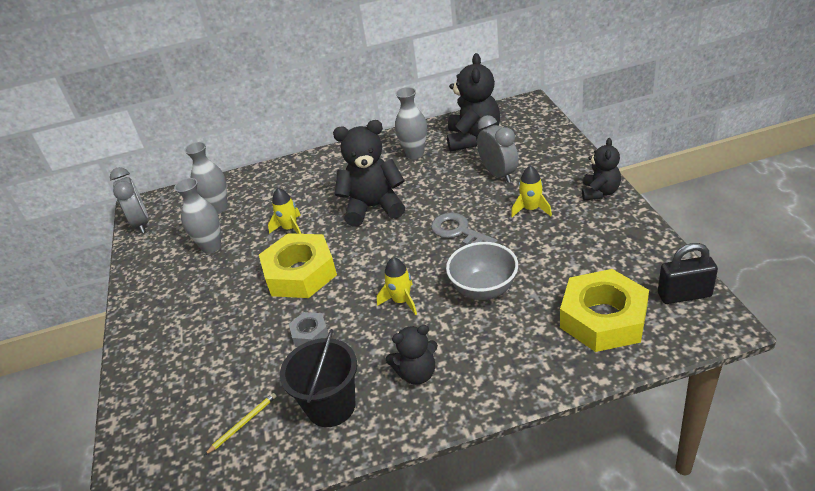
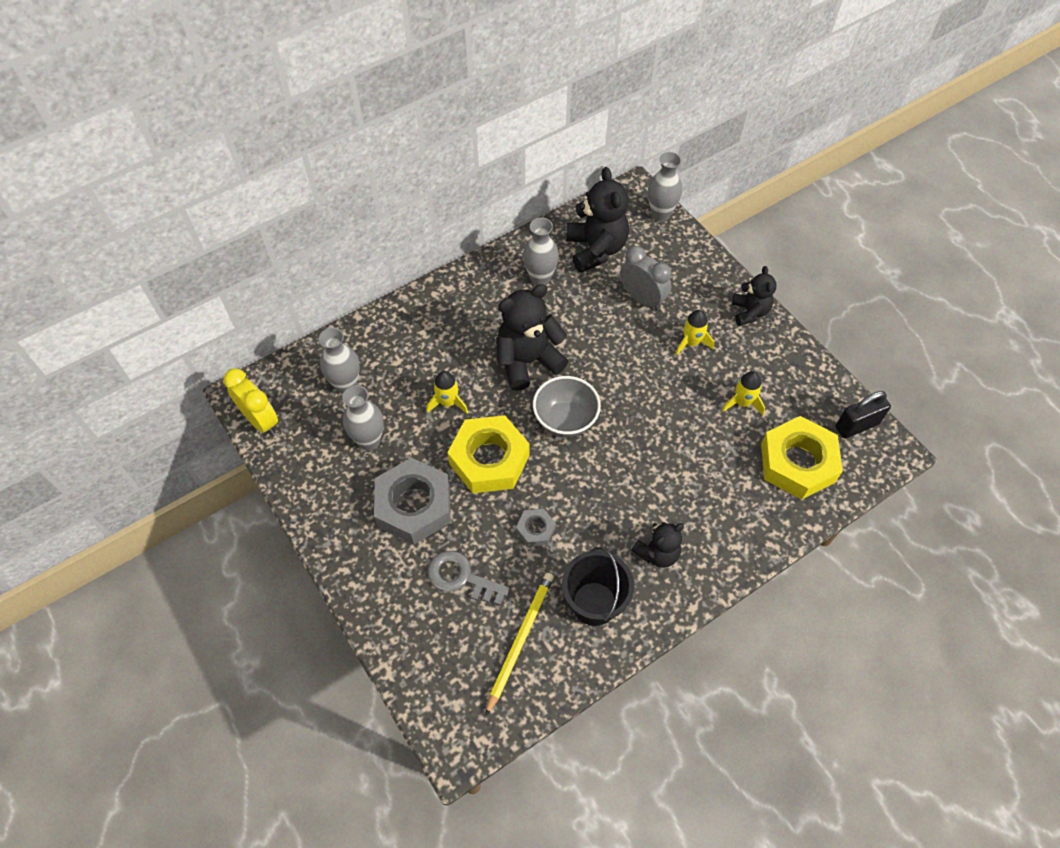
camera: 25 degrees left, 20 degrees up
grey clock [110,167,148,233] -> yellow clock [224,368,278,435]
yellow pencil [205,393,276,455] -> yellow pencil [485,573,554,716], size x1.85
yellow rocket [377,257,417,315] -> yellow rocket moved to [722,371,765,415]
grey key [431,213,498,245] -> grey key moved to [427,551,510,606]
grey bowl [446,242,518,300] -> grey bowl moved to [533,376,601,437]
none -> grey nut [374,458,450,544]
none -> grey vase [648,152,682,222]

